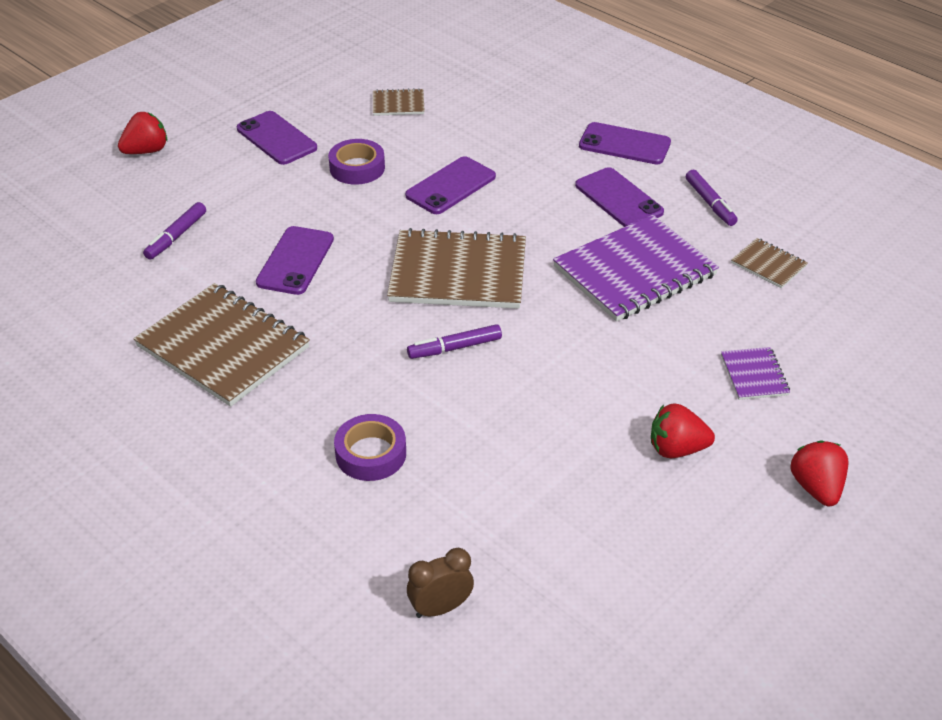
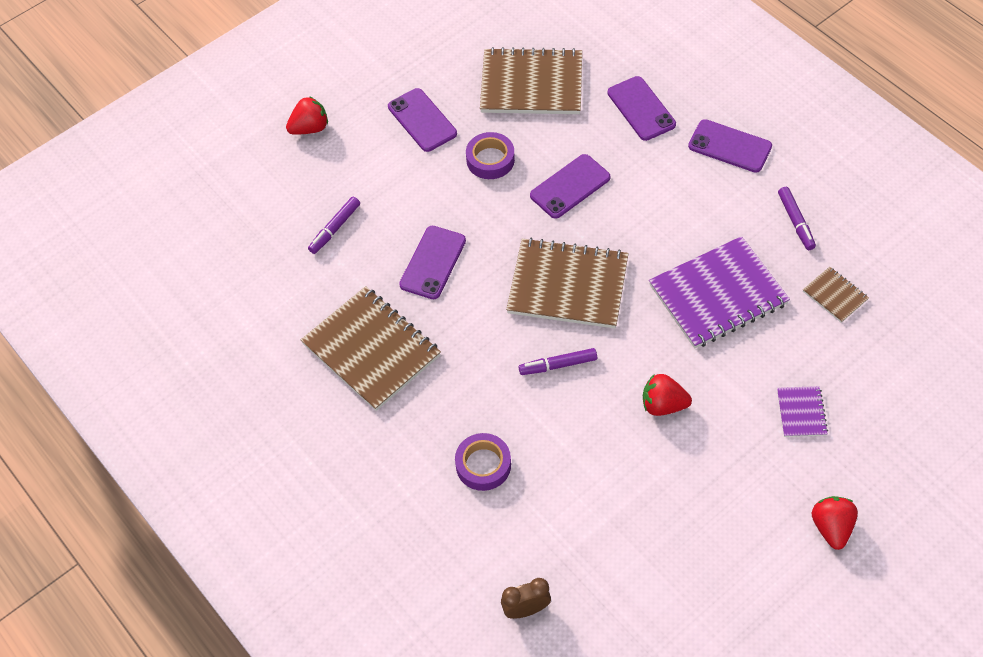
camera: 10 degrees right, 15 degrees up
brown notebook [373,88,425,116] -> brown notebook [480,47,582,114], size x2.16
purple phone [575,167,664,227] -> purple phone moved to [607,76,676,141]
red strawberry [651,404,715,458] -> red strawberry moved to [643,374,692,416]

